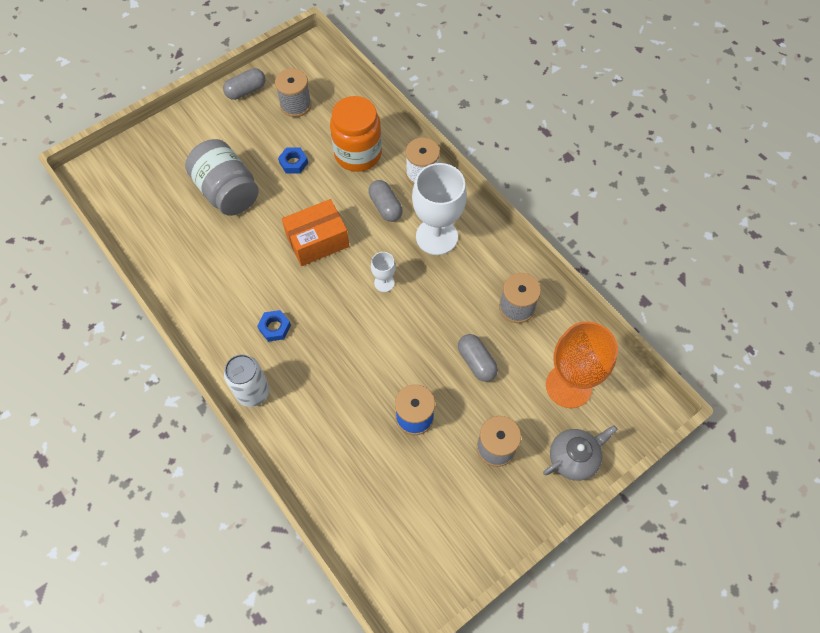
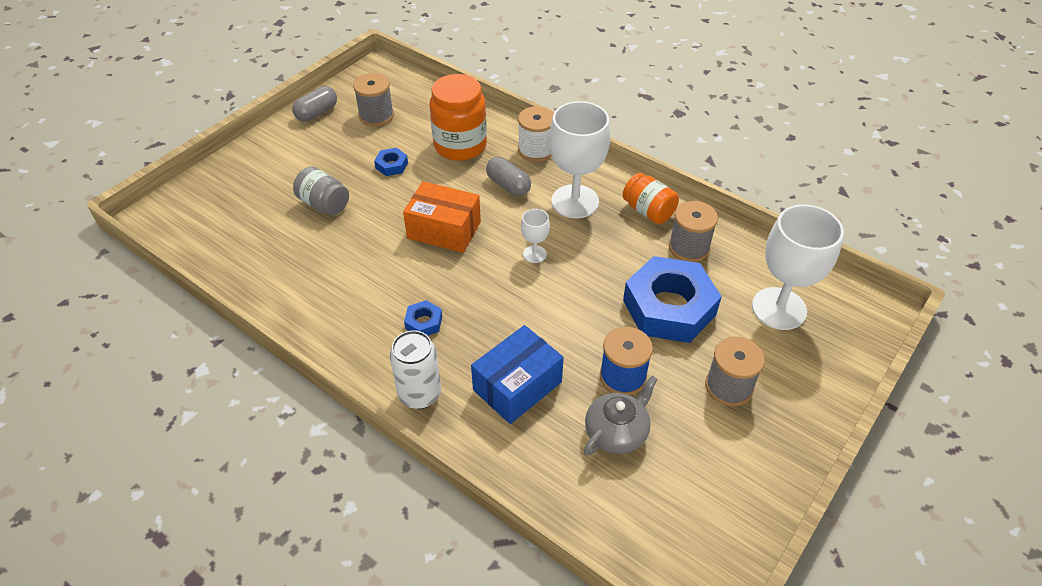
camera: 15 degrees left, 15 degrees down
grey jar [185,139,259,216] -> grey jar [293,167,349,215], size x0.62
orange box [282,199,349,266] -> orange box turned 60 degrees clockwise [403,181,481,253]
grey capsule [458,334,498,382] -> blue nut [623,256,722,343]
grey teapot [543,425,618,481] -> grey teapot moved to [584,375,658,456]
orange goblet [546,321,618,408] -> white goblet [752,204,844,330]
none -> blue box [471,325,564,424]
none -> orange jar [623,173,679,224]

